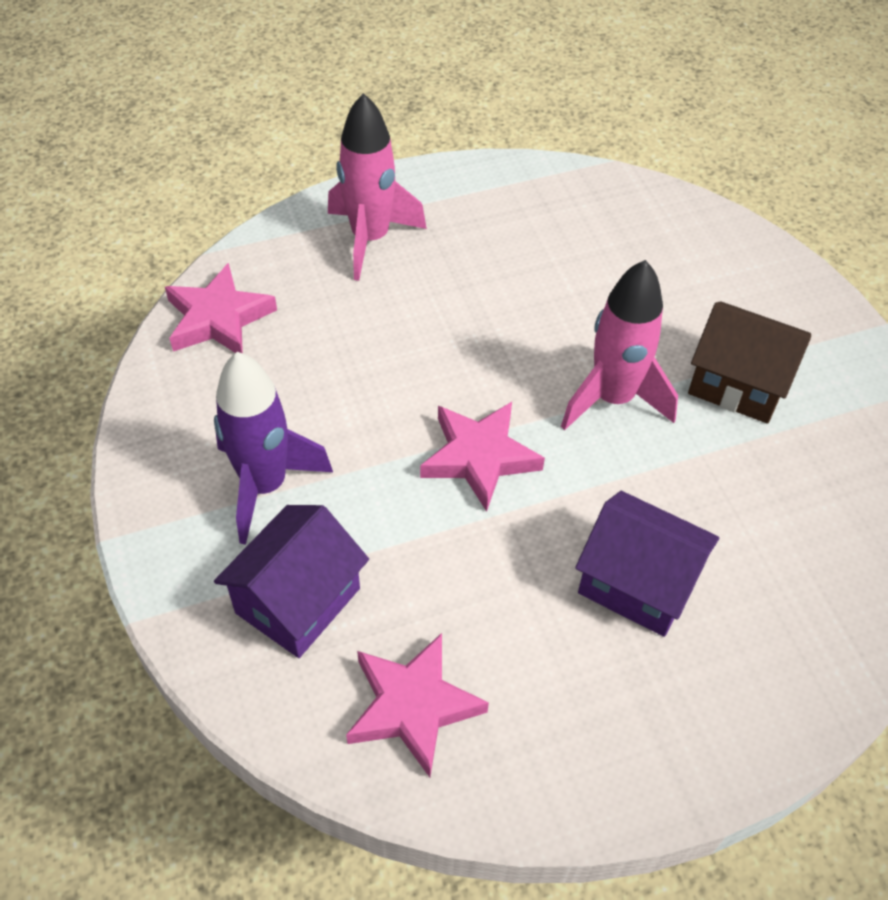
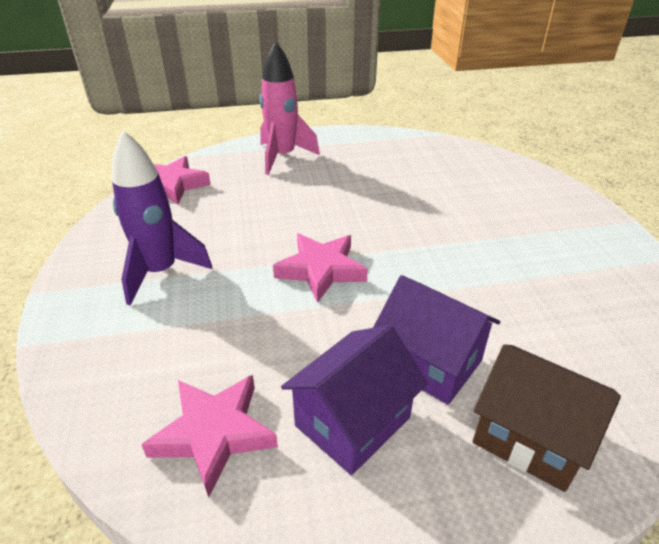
camera: 10 degrees right, 15 degrees down
purple house [214,505,369,658] -> purple house moved to [281,325,428,475]
pink rocket [561,260,678,430] -> none
brown house [688,301,811,424] -> brown house moved to [473,344,621,492]

